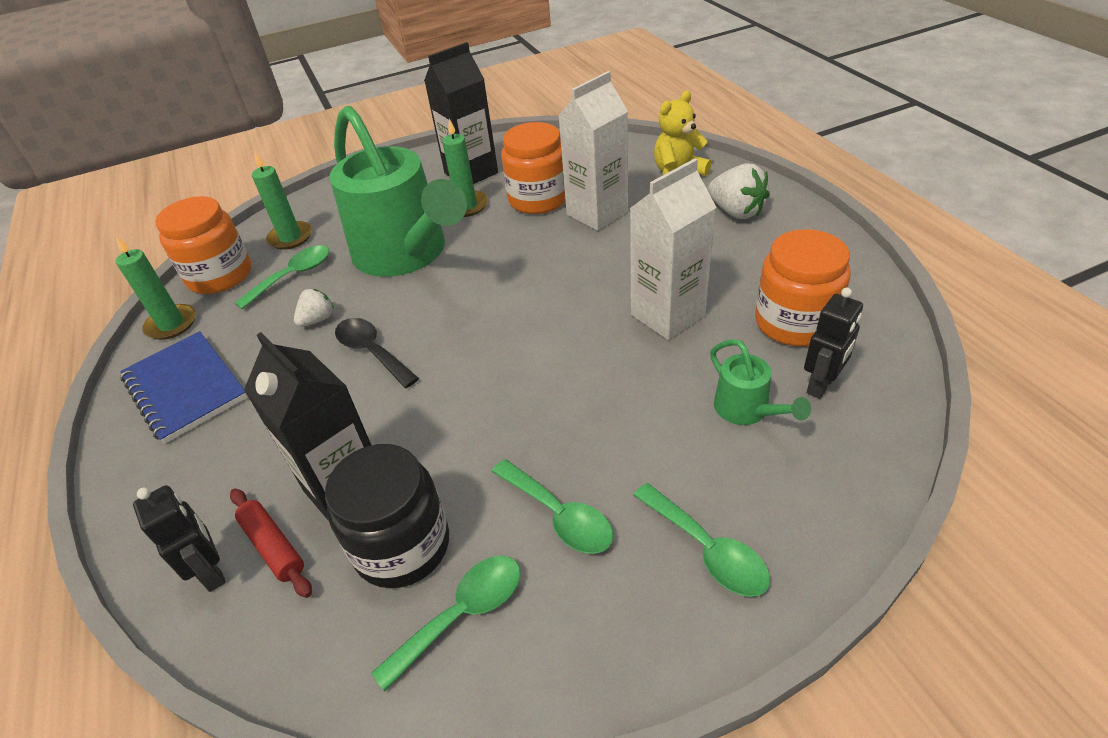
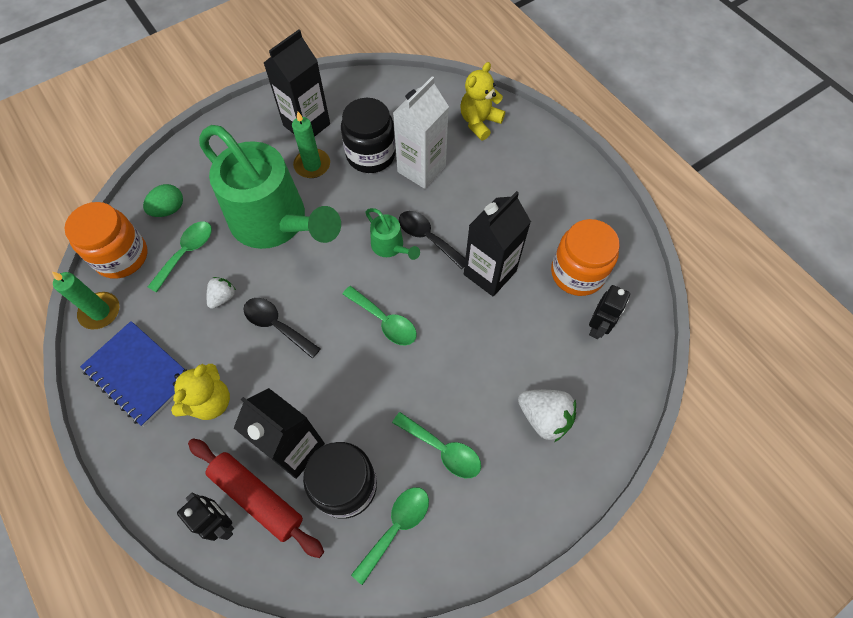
camera: 15 degrees left, 20 degrees up
red rolling pin [230,488,312,598] -> red rolling pin [188,438,324,558], size x1.61
green candle [252,152,312,250] -> green egg [143,184,183,217]
orange jar [501,122,566,214] -> black jar [341,98,396,173]
white carton [630,158,717,340] -> black carton [464,191,531,296]
green spoon [633,483,770,597] -> green spoon moved to [343,286,417,346]
white strawberry [708,163,770,219] -> white strawberry moved to [518,390,576,442]
green watering can [710,339,811,425] -> green watering can moved to [365,208,420,260]
none -> yellow teddy bear [171,364,230,420]
none -> black spoon [399,211,465,269]

